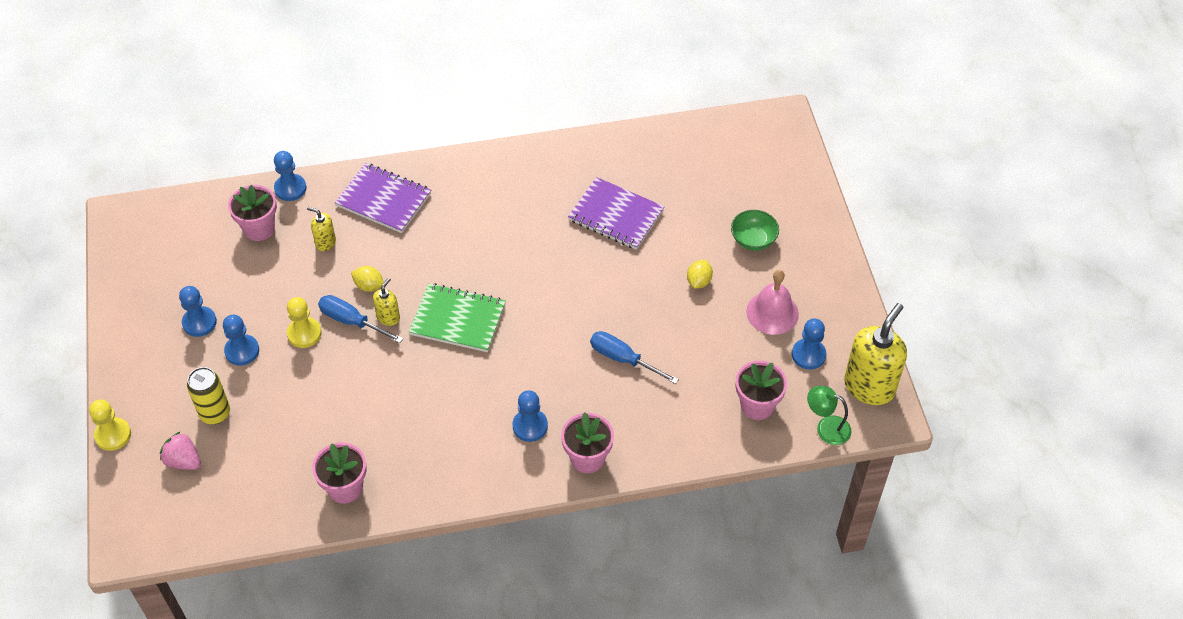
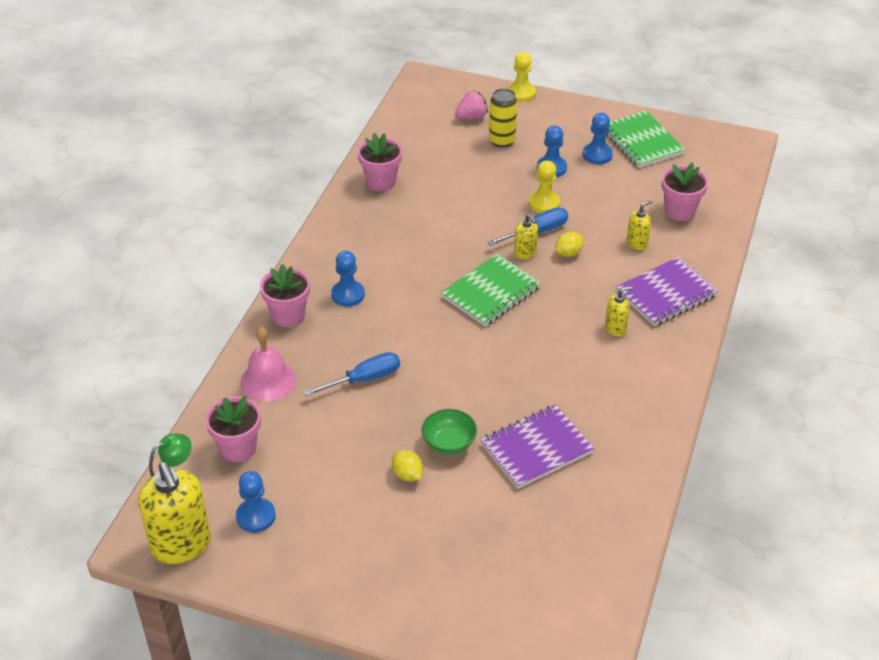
camera: 120 degrees right, 10 degrees down
blue pawn [274,151,306,201] -> none
green bowl [731,210,779,251] -> green bowl moved to [422,409,477,455]
pink bell [746,270,799,335] -> pink bell moved to [240,327,296,401]
none -> yellow soap dispenser [605,286,633,337]
none -> green notebook [606,111,685,168]

